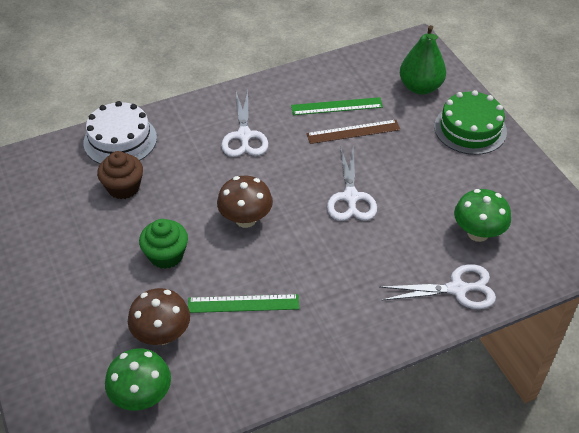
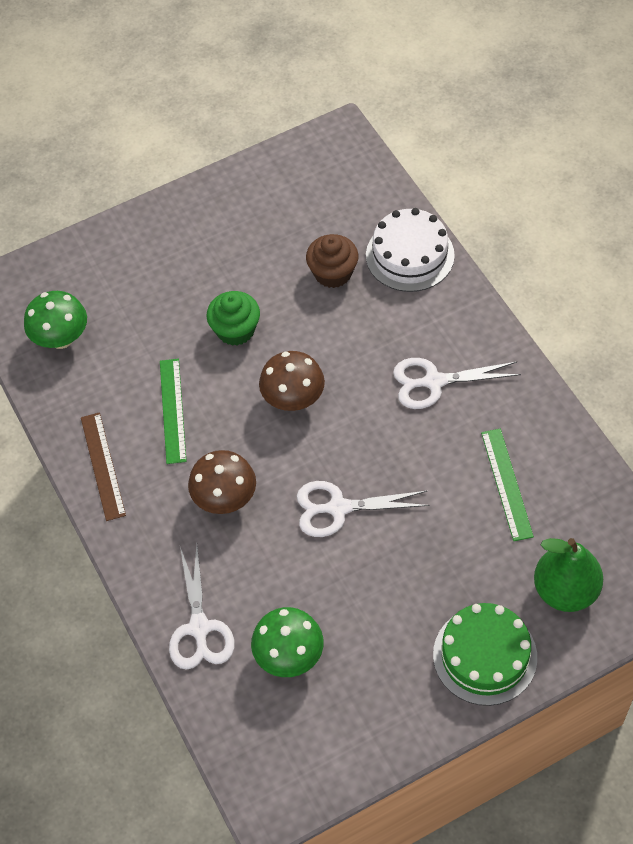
camera: 90 degrees right, 10 degrees up
brown mushroom [128,288,190,345] -> brown mushroom moved to [188,450,256,514]
brown ruler [306,120,400,144] -> brown ruler moved to [81,412,126,521]

